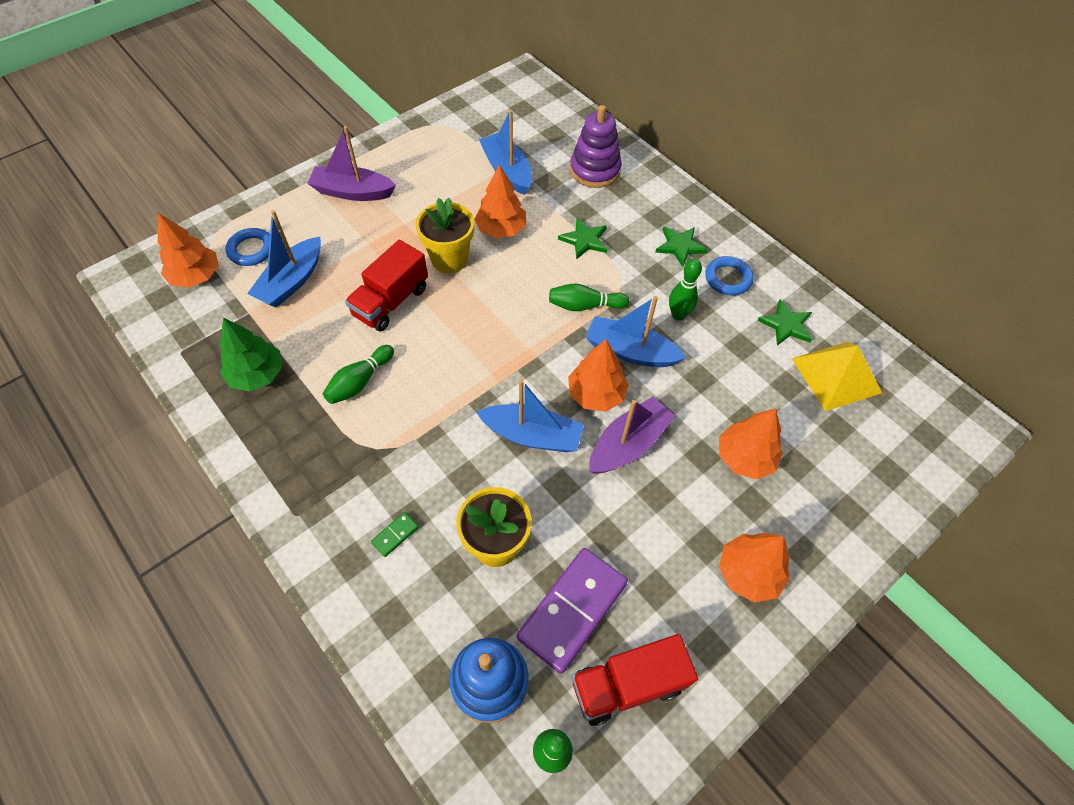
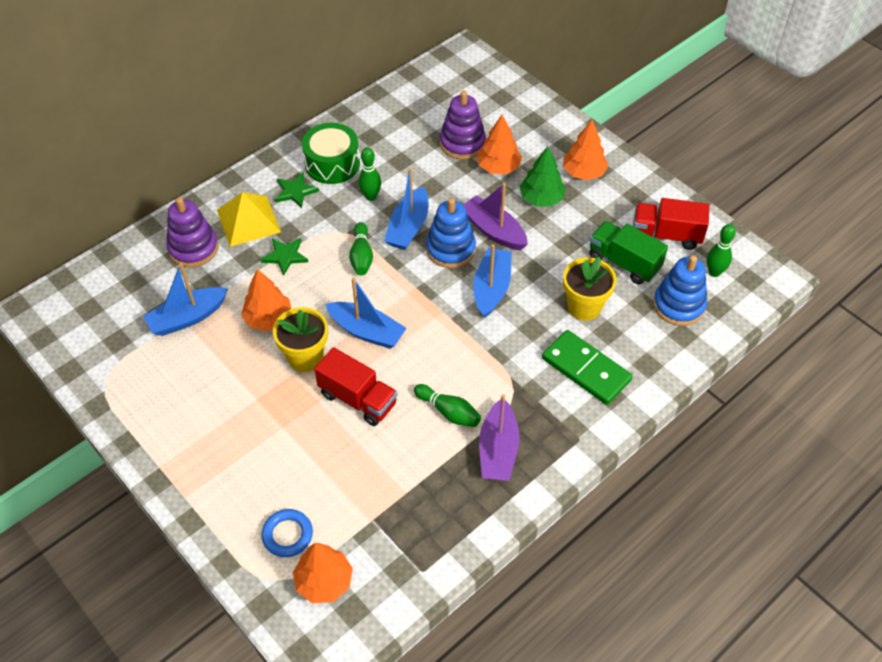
camera: 90 degrees left, 5 degrees down
green tree [220,317,283,392] -> green tree moved to [519,146,565,206]
blue boat [247,210,321,308] -> blue boat moved to [325,277,407,349]
purple boat [307,126,396,201] -> purple boat moved to [479,394,519,481]
green domino [371,512,419,557] -> green domino [542,330,633,405], size x2.45
purple domino [517,548,628,674] -> green truck [589,221,668,285]
orange tree [568,339,629,412] -> blue stacking toy [426,198,476,268]
red truck [572,634,698,726] -> red truck turned 120 degrees clockwise [633,198,709,250]
blue ring [705,256,753,295] -> green drum [302,123,360,184]
green star [757,299,812,346] -> none
yellow pyramid [792,342,882,411] -> yellow pyramid moved to [217,192,281,247]
none -> purple stacking toy [440,91,486,159]

